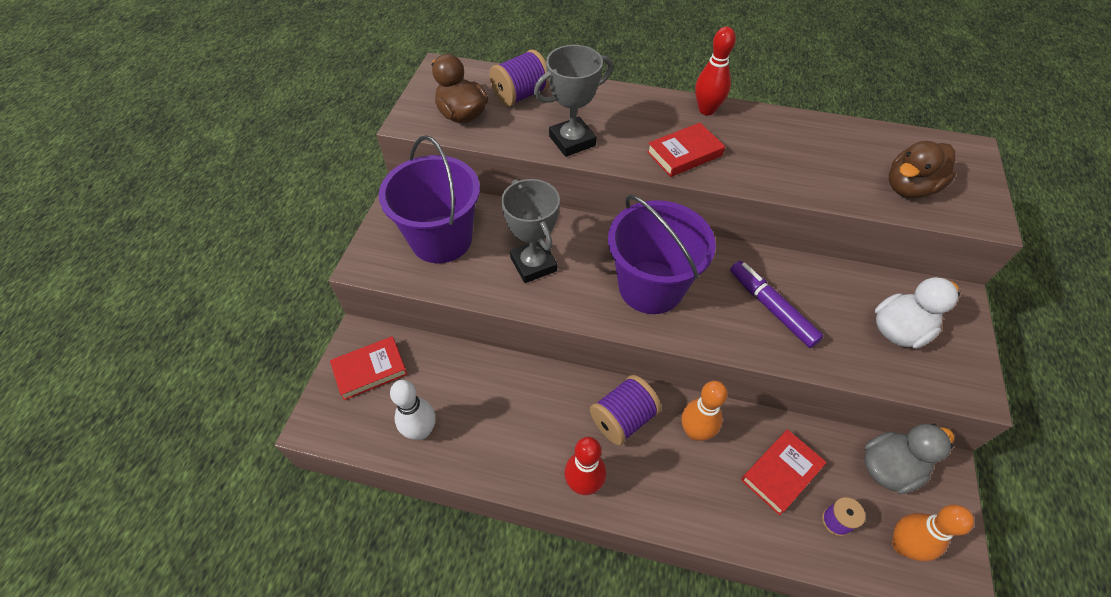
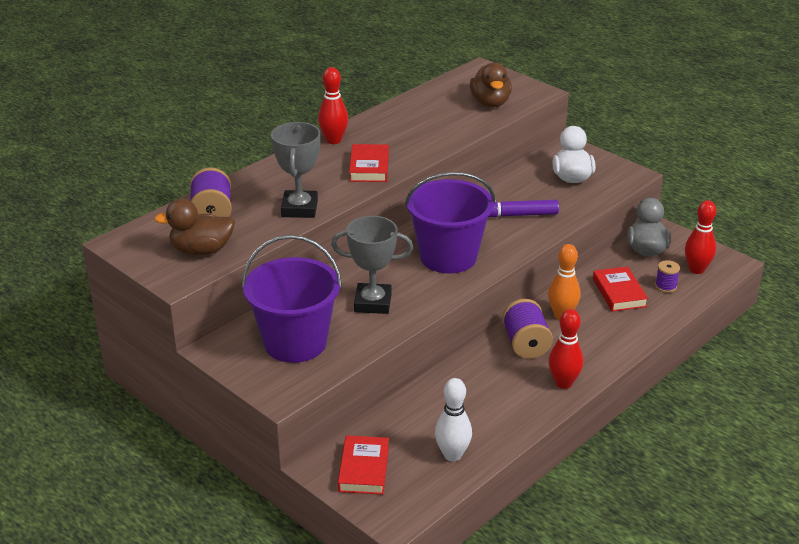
camera: 60 degrees left, 20 degrees down
orange bowling pin [892,505,974,561] -> red bowling pin [685,200,716,274]

